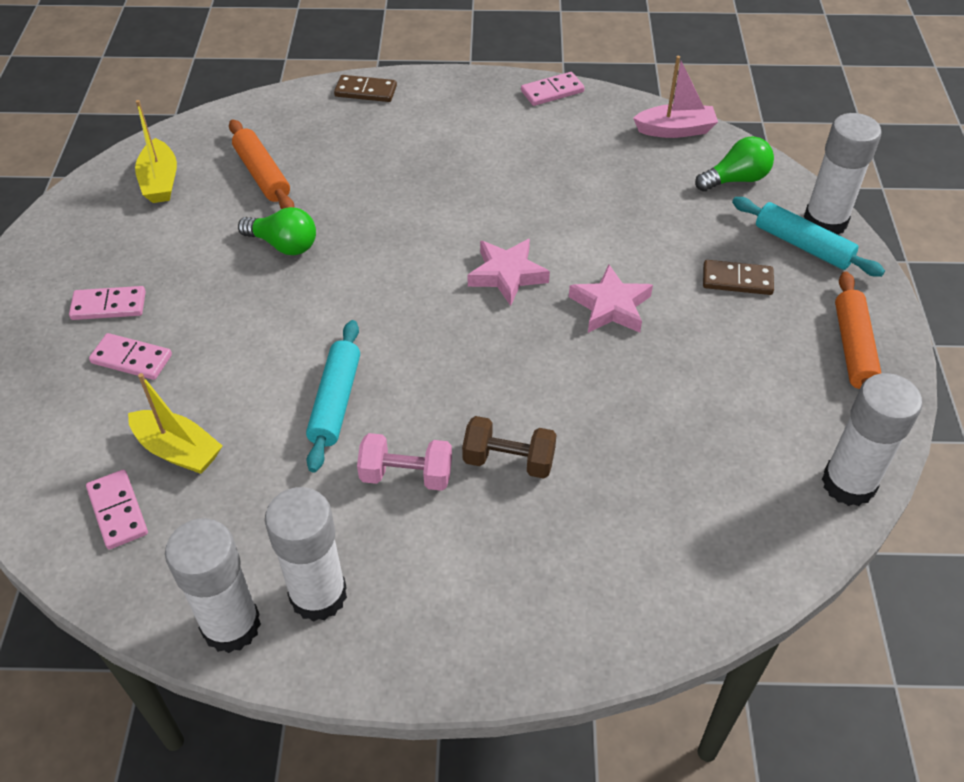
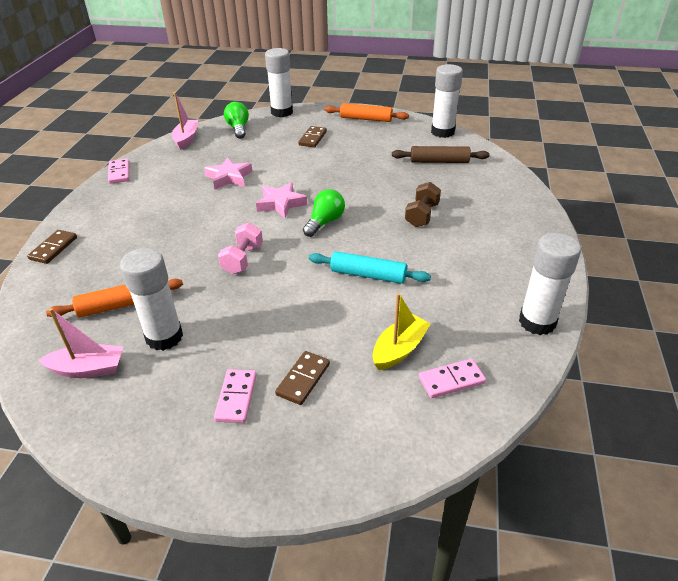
camera: 80 degrees left, 10 degrees down
pink domino [89,333,172,380] -> brown domino [275,351,330,405]
yellow boat [135,100,177,203] -> pink boat [38,308,123,378]
green light bulb [238,207,316,255] -> green light bulb moved to [303,189,345,237]
white glue stick [265,487,347,622] -> white glue stick moved to [120,248,183,351]
pink dumbbell [357,433,452,491] -> pink dumbbell moved to [218,223,263,274]
pink star [569,265,653,333] -> pink star moved to [204,157,252,189]
turquoise rolling pin [732,197,885,277] -> none
none -> brown rolling pin [392,146,489,163]

